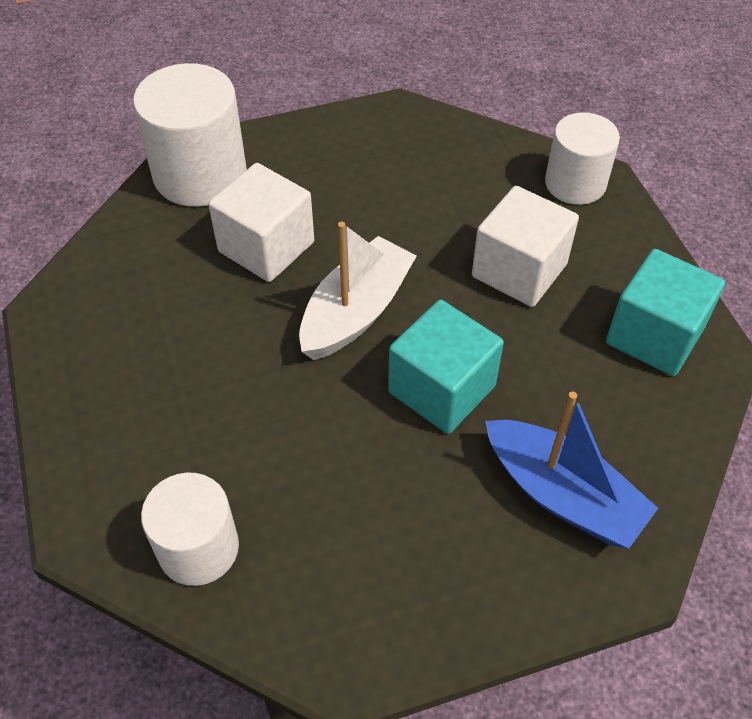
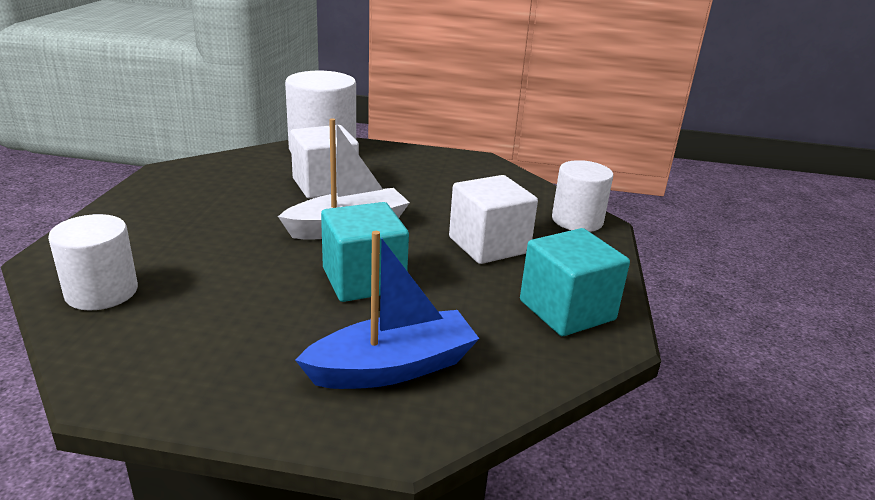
camera: 25 degrees right, 25 degrees down
blue boat [485,391,658,549] -> blue boat turned 90 degrees counterclockwise [295,231,479,389]

